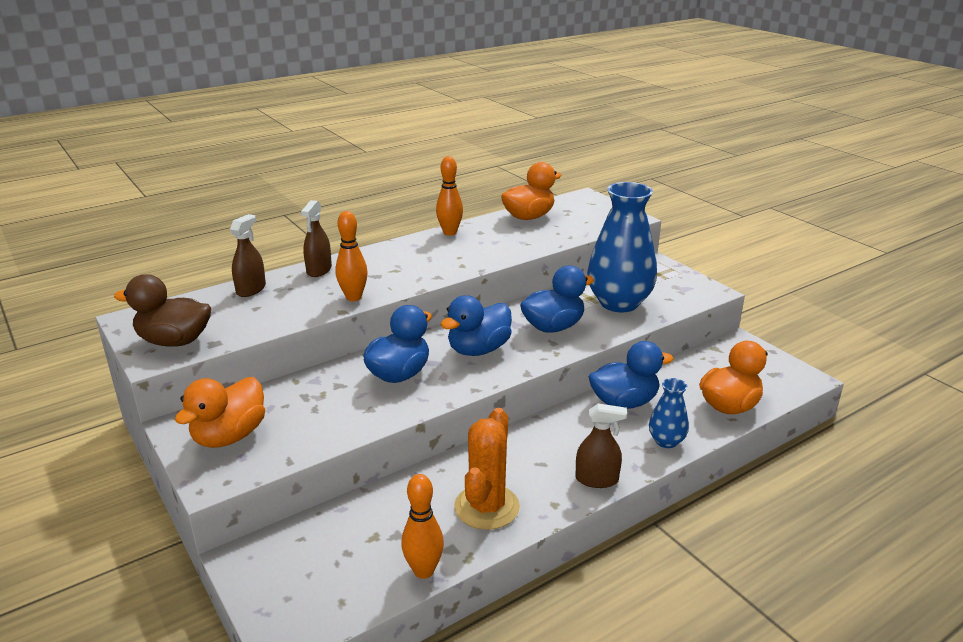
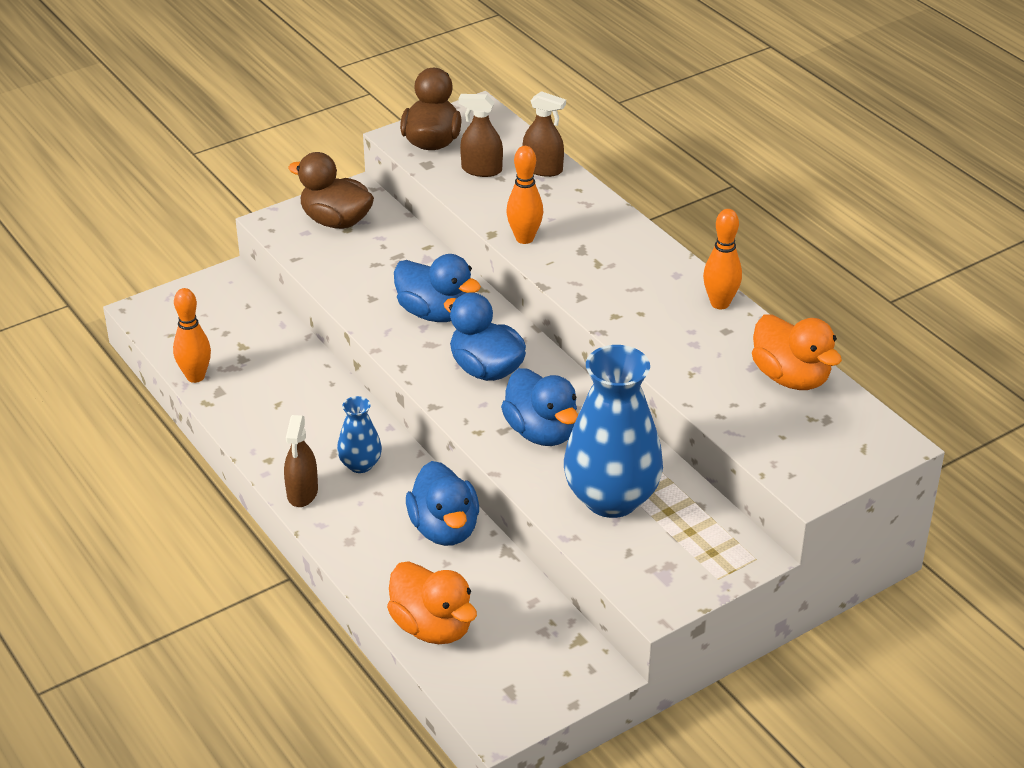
camera: 90 degrees right, 10 degrees up
orange duck [175,377,265,448] -> brown duck [288,152,374,229]
brown spray bottle [301,200,332,277] -> brown spray bottle moved to [459,94,503,177]
orange cactus [454,408,520,530] -> none
blue vase [649,378,689,448] -> blue vase moved to [337,396,382,473]

